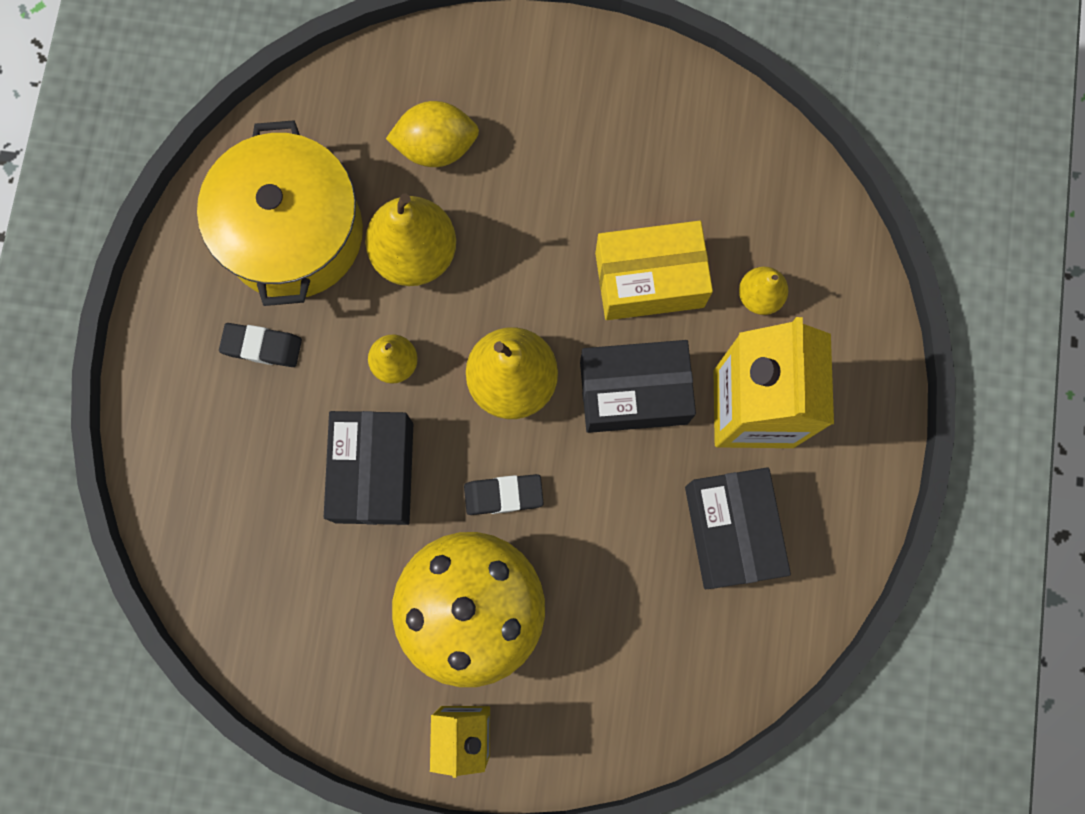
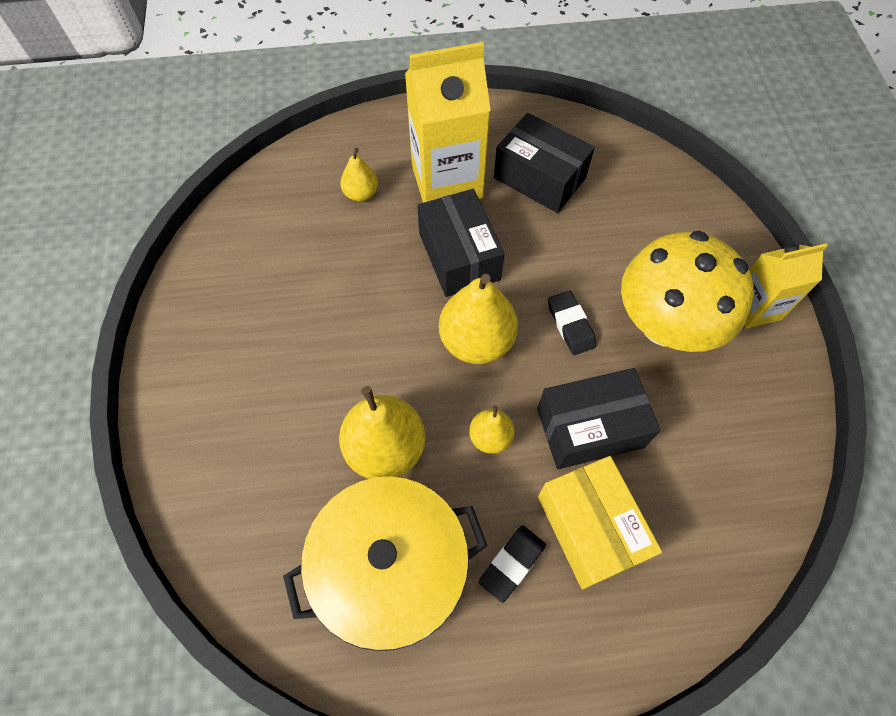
camera: 105 degrees left, 15 degrees down
black eraser [219,323,302,367] -> black eraser turned 45 degrees clockwise [479,525,546,603]
yellow lemon [386,101,479,167] -> none
yellow box [595,221,713,320] -> yellow box moved to [538,456,662,590]
black box [685,467,791,589] -> black box turned 60 degrees clockwise [494,113,595,213]

